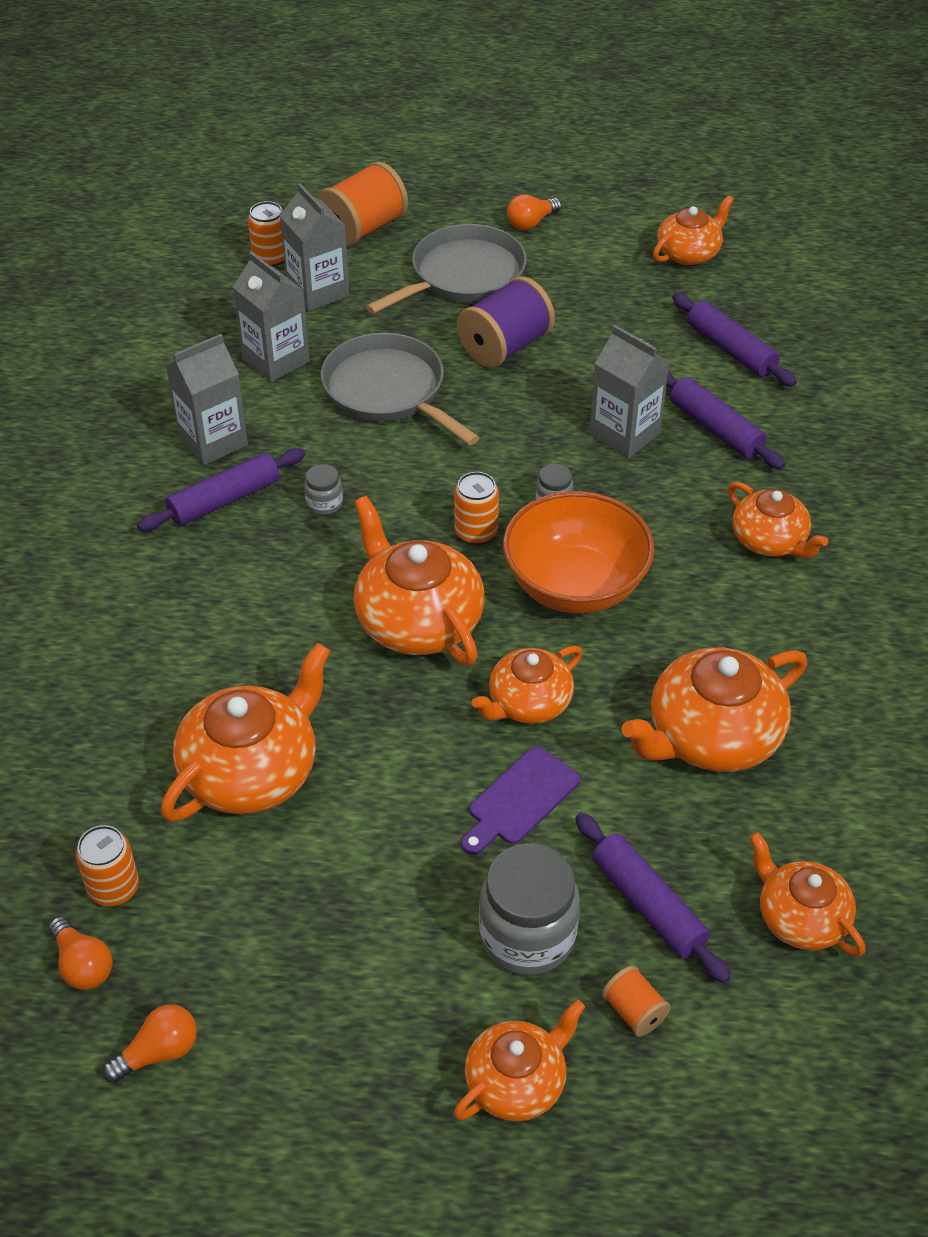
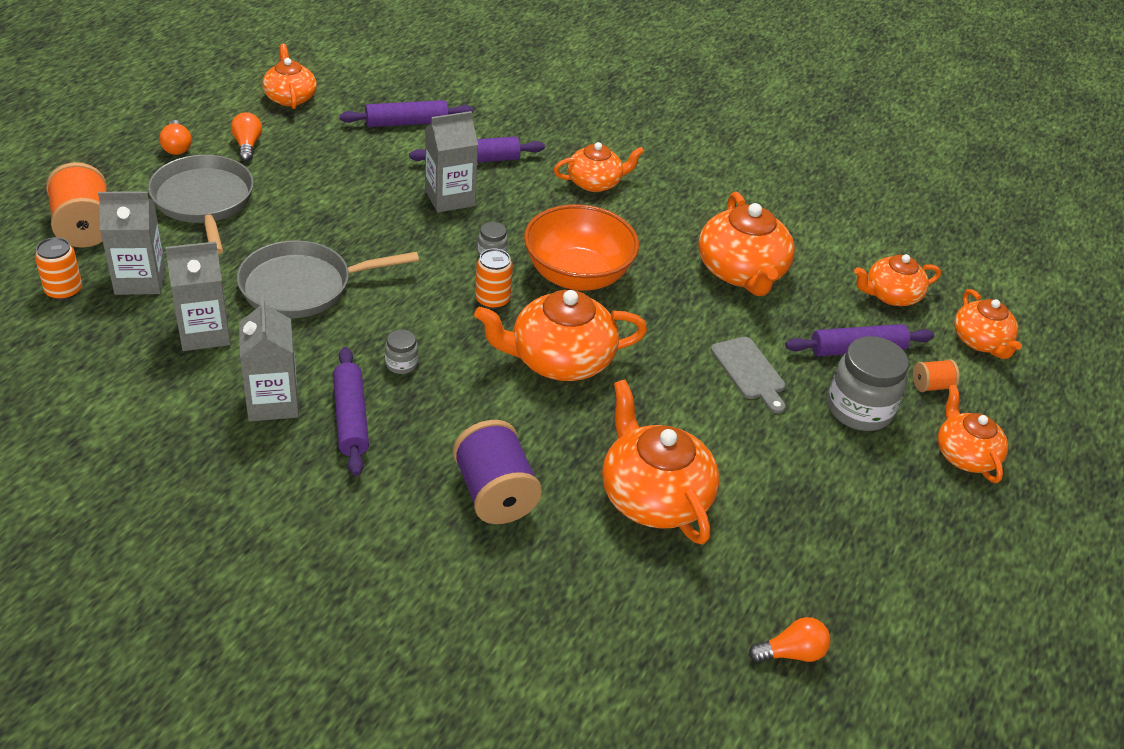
camera: 70 degrees left, 5 degrees down
orange can [75,825,139,906] -> none
orange light bulb [102,1005,197,1083] -> orange light bulb moved to [231,112,262,161]
purple spool [457,276,555,368] -> purple spool moved to [453,420,542,524]
purple cutting board [461,746,580,855] -> grey cutting board [711,337,786,414]
orange teapot [472,646,583,724] -> orange teapot moved to [954,289,1022,359]

